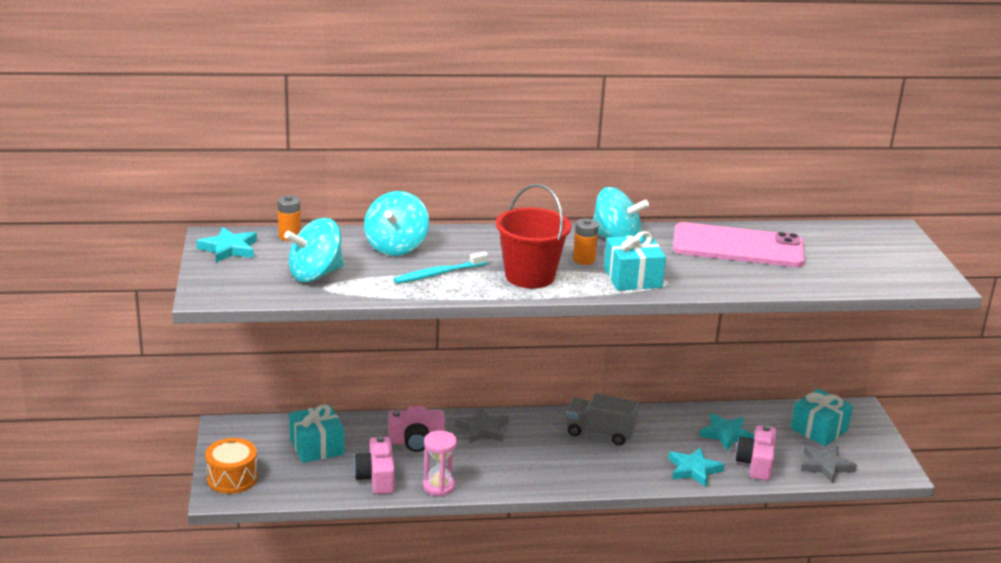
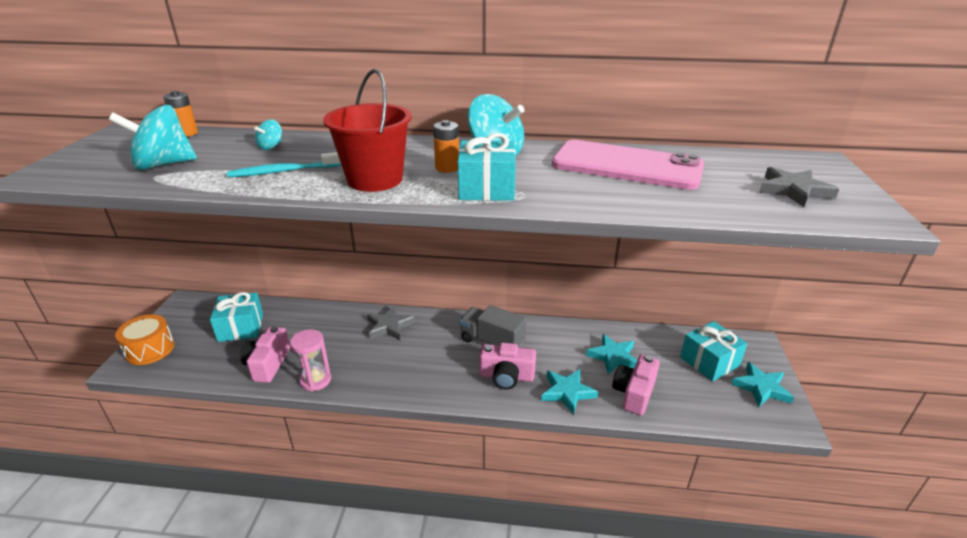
camera: 15 degrees right, 5 degrees up
turquoise star [197,227,257,263] -> turquoise star moved to [731,362,794,407]
turquoise spinning top [364,191,429,256] -> turquoise spinning top [254,119,282,150], size x0.48
pink camera [388,406,445,452] -> pink camera moved to [480,343,536,390]
grey star [801,445,857,483] -> grey star moved to [759,167,839,207]

